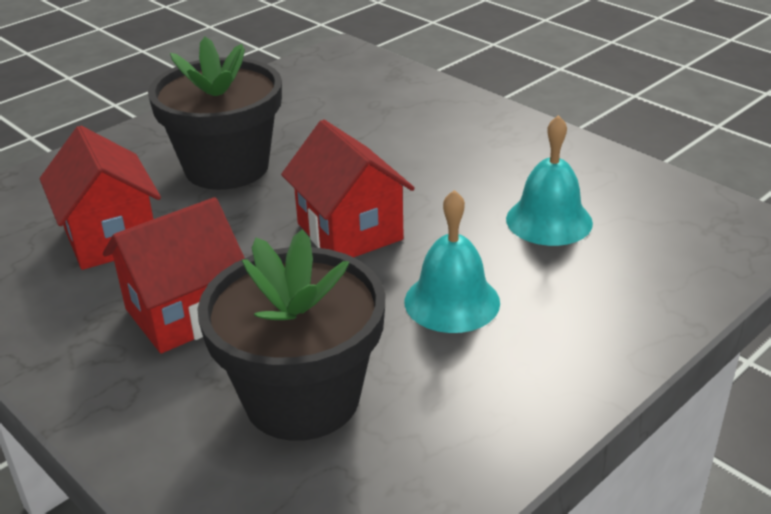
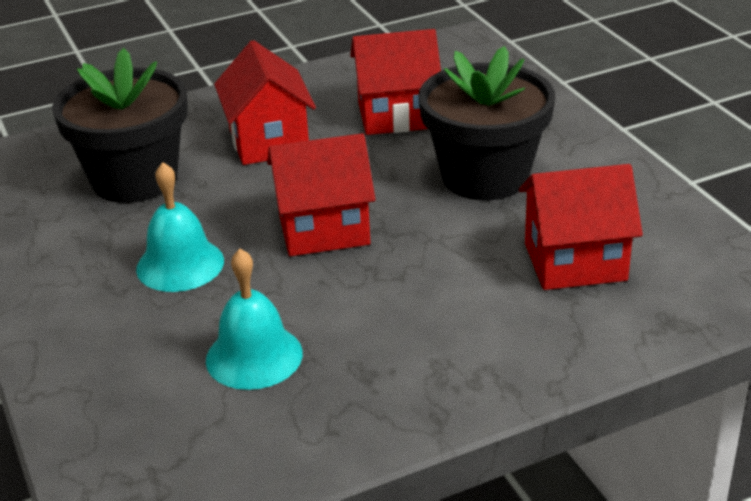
camera: 110 degrees right, 0 degrees up
none -> red house [519,164,643,290]

